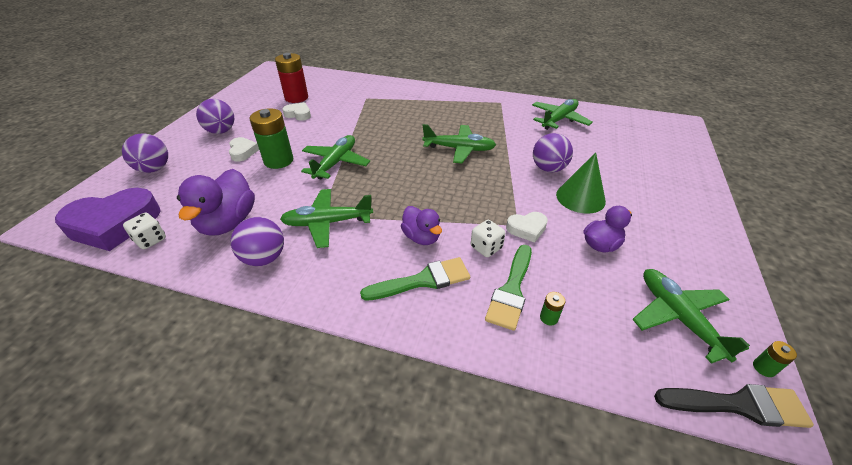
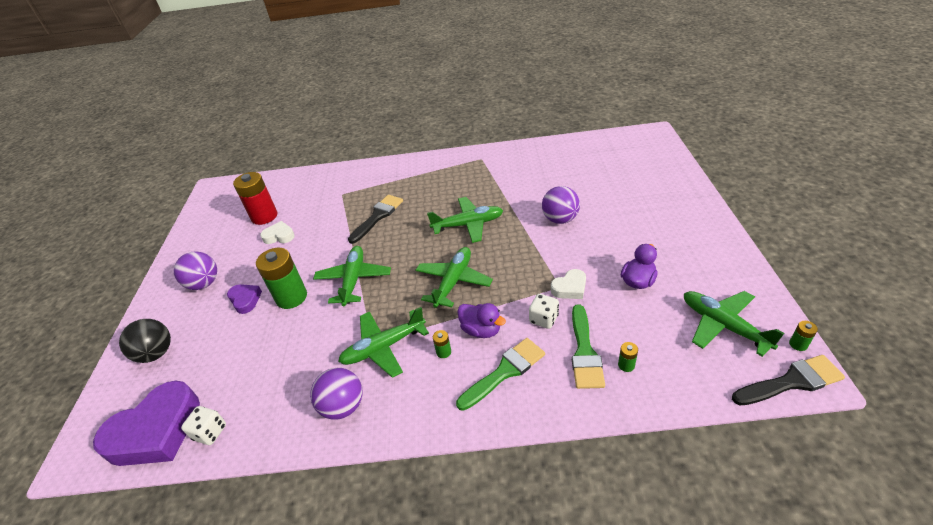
camera: 15 degrees left, 0 degrees up
purple ball [122,134,168,173] -> black ball [119,319,171,363]
purple duck [177,169,255,236] -> none
white heart [229,137,259,162] -> purple heart [227,284,262,314]
green plane [532,99,593,130] -> green plane moved to [415,247,493,308]
green cone [556,152,606,214] -> none
none -> black brush [348,195,403,244]
none -> green battery [433,330,451,358]

